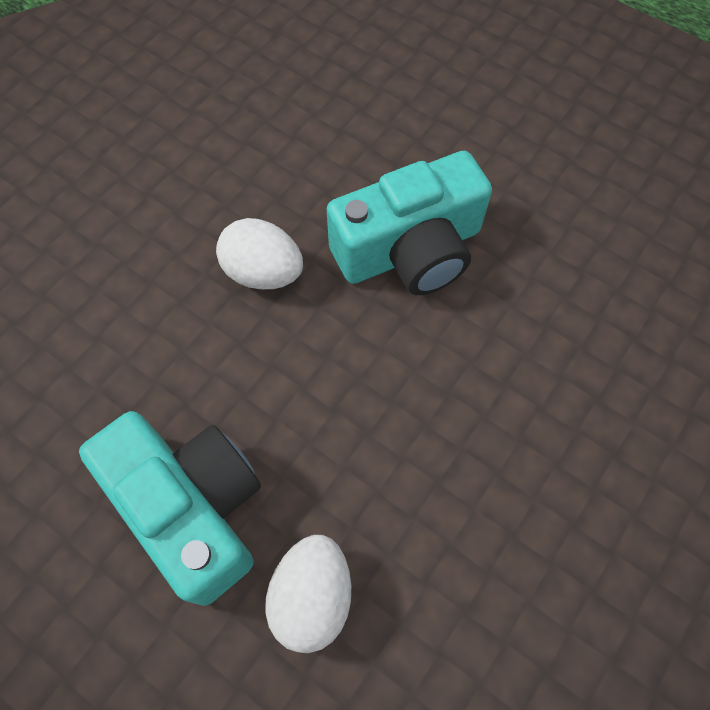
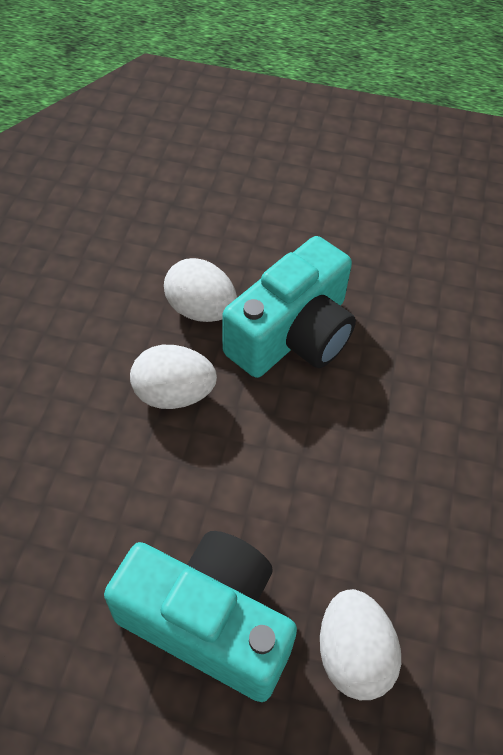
camera: 25 degrees left, 10 degrees down
none -> white egg [164,258,237,322]

